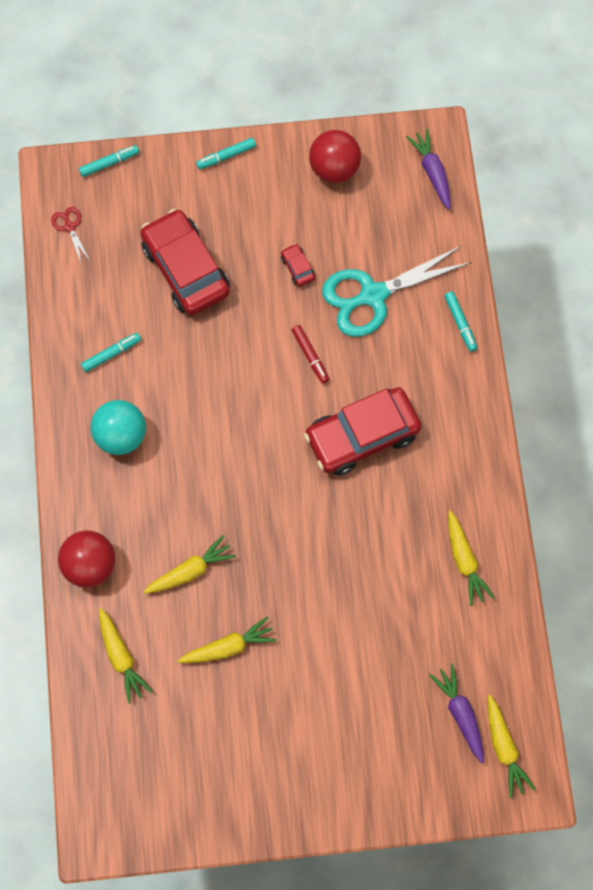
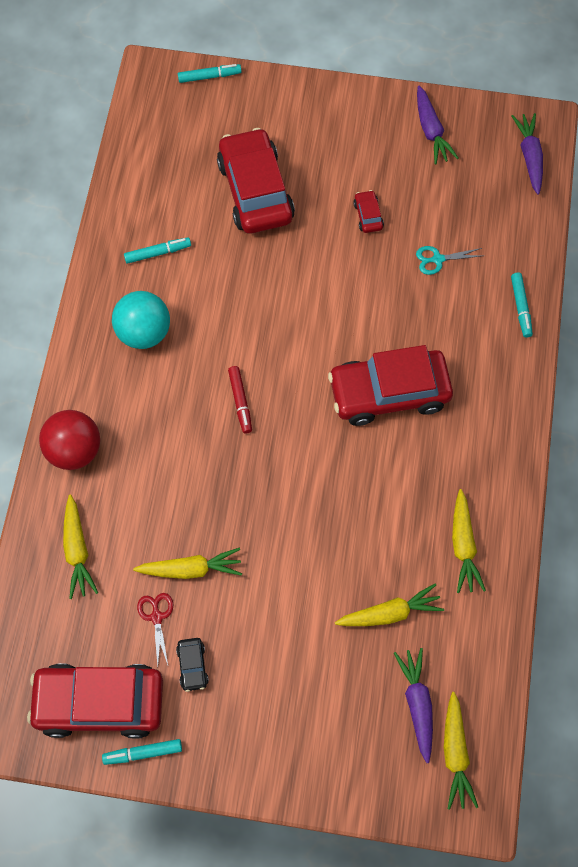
camera: 15 degrees right, 5 degrees down
red scissors [51,207,90,264] -> red scissors moved to [137,593,173,666]
yellow carrot [143,535,236,594] -> yellow carrot moved to [335,583,444,626]
turquoise marker [196,138,256,169] -> turquoise marker moved to [102,739,182,765]
red marker [292,325,329,384] -> red marker moved to [228,366,252,434]
red ball [309,130,361,183] -> purple carrot [417,85,458,164]
turquoise scissors [322,245,471,337] -> turquoise scissors [416,246,482,275], size x0.42
none -> red car [27,663,163,739]
none -> black car [176,638,209,692]

